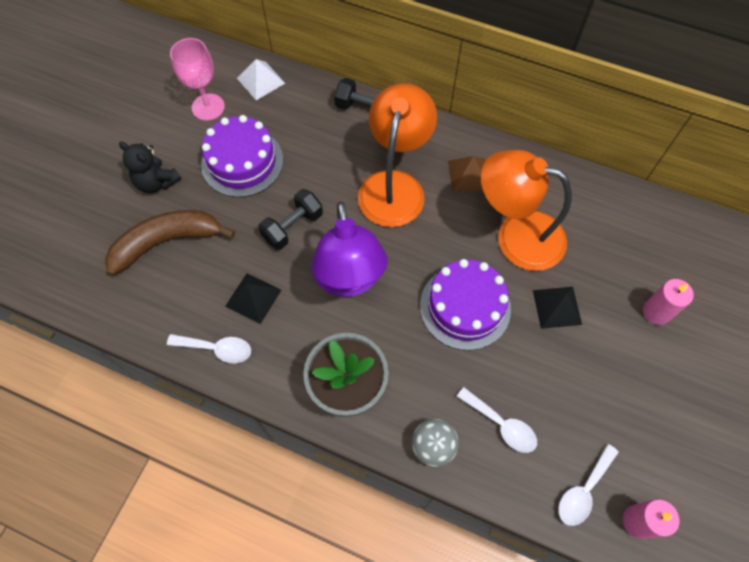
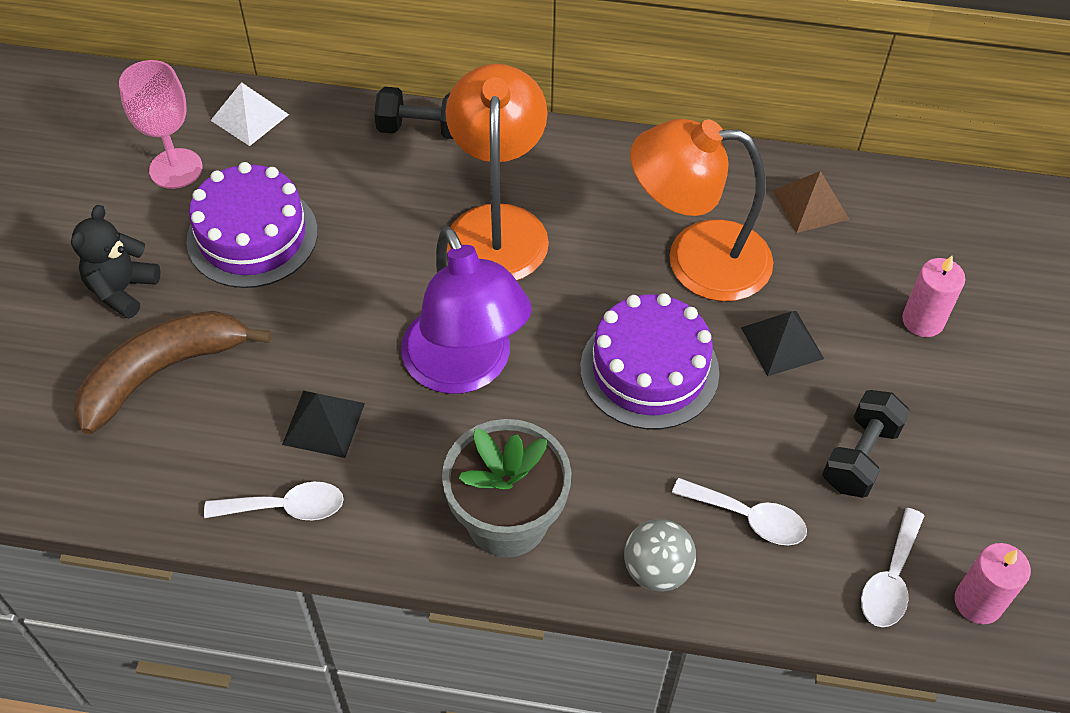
camera: 15 degrees left, 10 degrees down
black teddy bear [119,141,182,193] -> black teddy bear turned 90 degrees clockwise [71,205,161,319]
black dumbbell [258,189,323,250] -> black dumbbell moved to [822,390,910,498]
brown pyramid [448,156,485,193] -> brown pyramid moved to [773,171,849,233]

